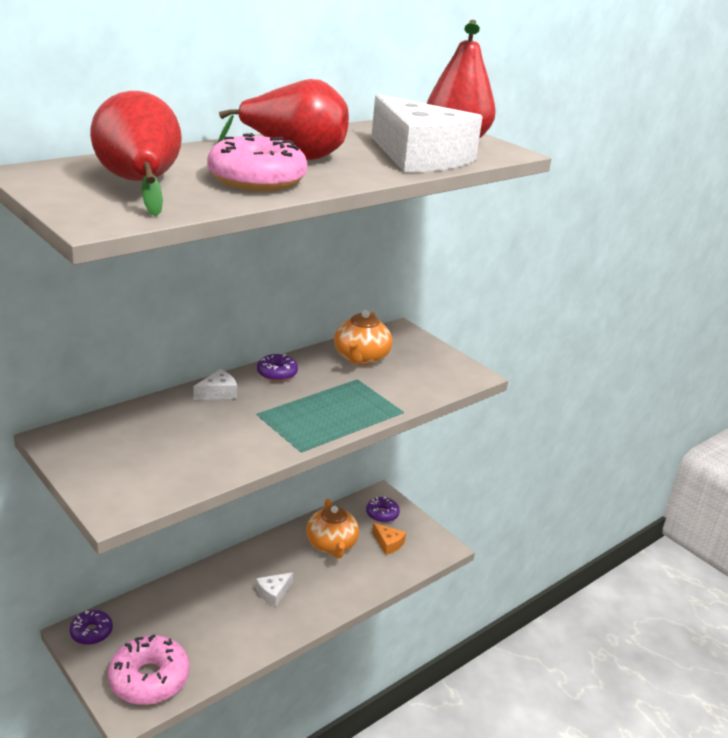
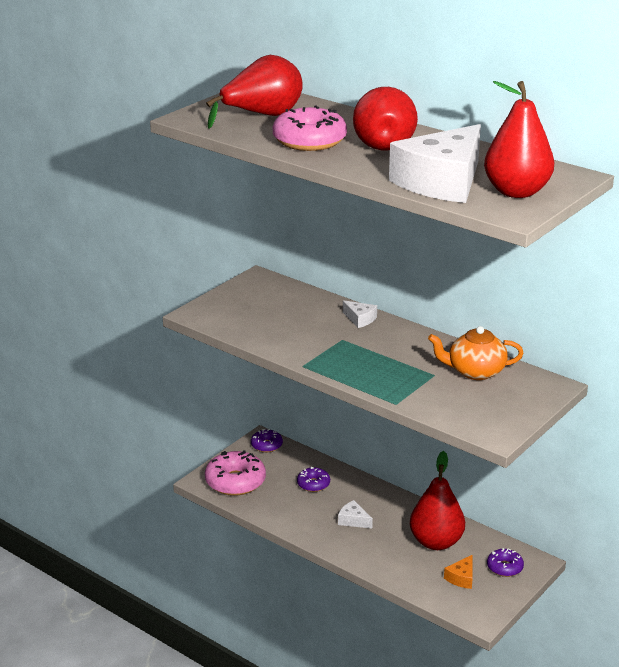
camera: 80 degrees right, 0 degrees up
purple donut [257,354,298,382] -> purple donut moved to [297,467,330,492]
orange teapot [306,498,359,558] -> red pear [410,451,465,550]

